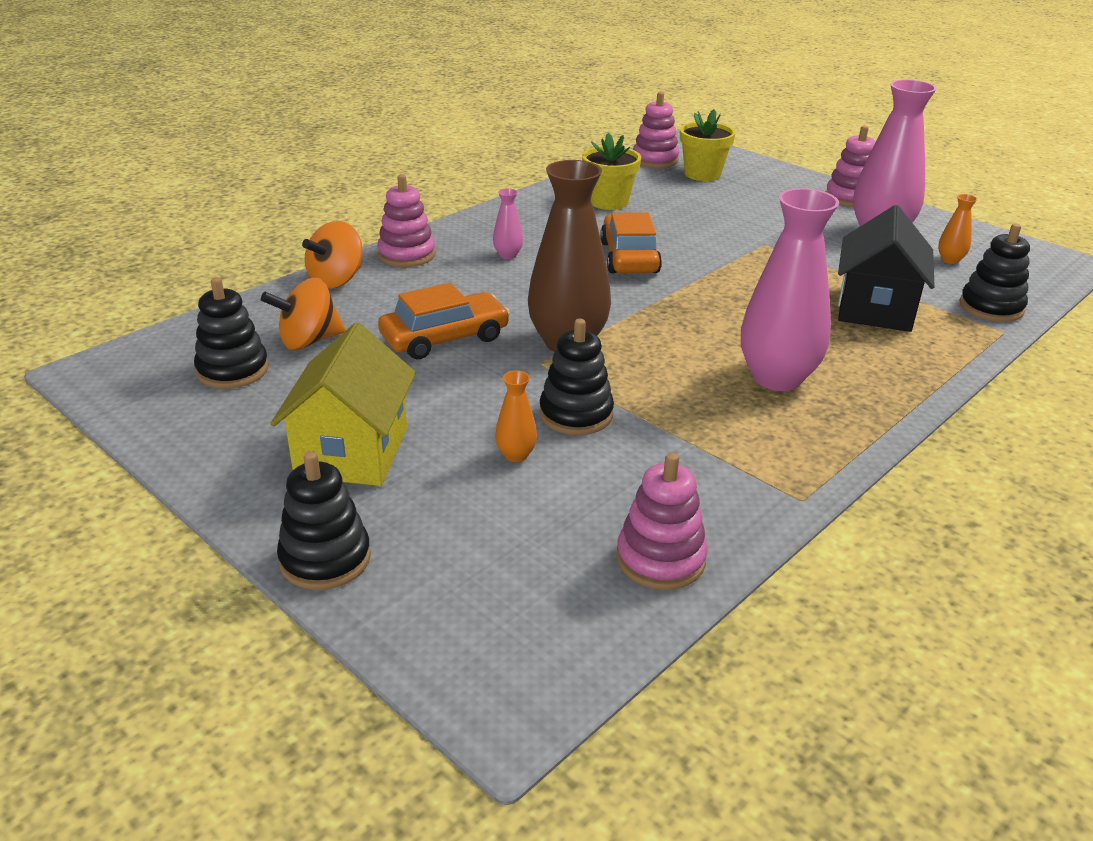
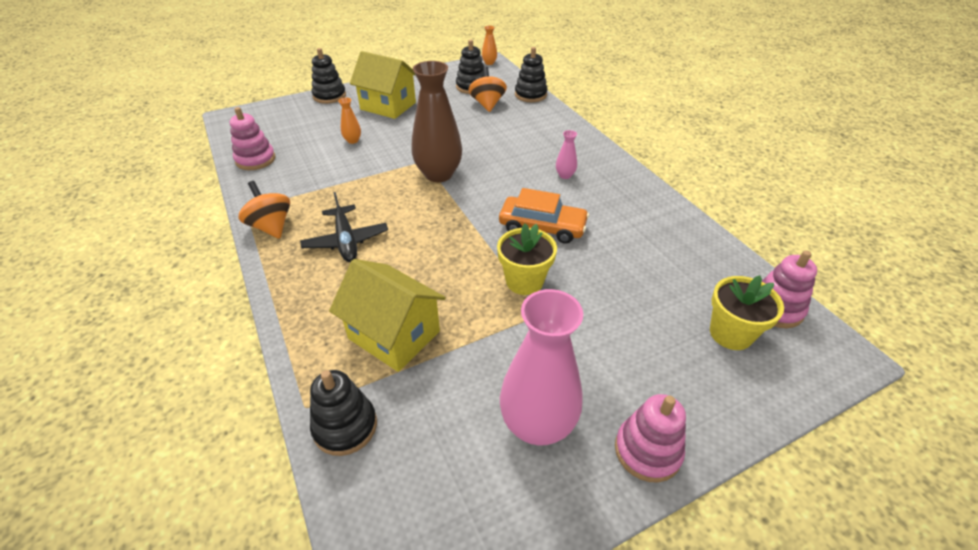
camera: 110 degrees right, 10 degrees up
orange spinning top [302,221,362,288] -> orange spinning top moved to [238,181,290,239]
pink stacking toy [377,174,436,267] -> none
orange car [378,283,510,359] -> none
black stacking toy [539,319,614,435] -> black stacking toy moved to [515,47,548,102]
yellow flower pot [582,133,641,210] -> yellow flower pot moved to [497,224,557,295]
pink vase [741,188,839,391] -> black plane [300,192,388,262]
black house [838,205,935,332] -> yellow house [329,259,446,372]
orange vase [938,194,977,264] -> orange vase moved to [482,26,497,65]

